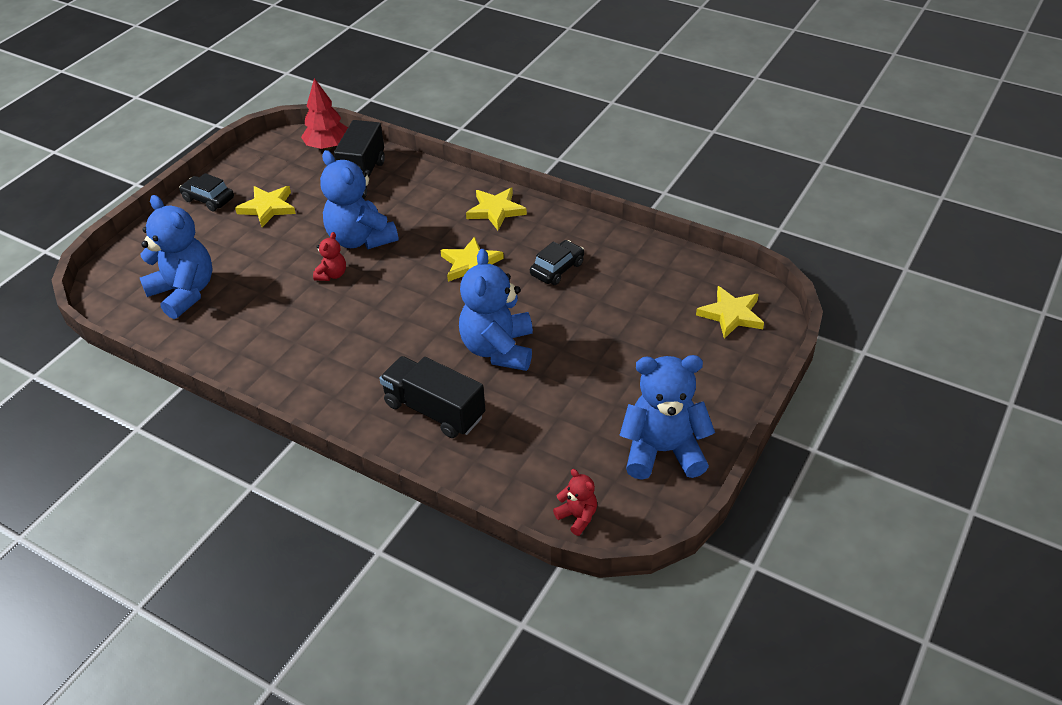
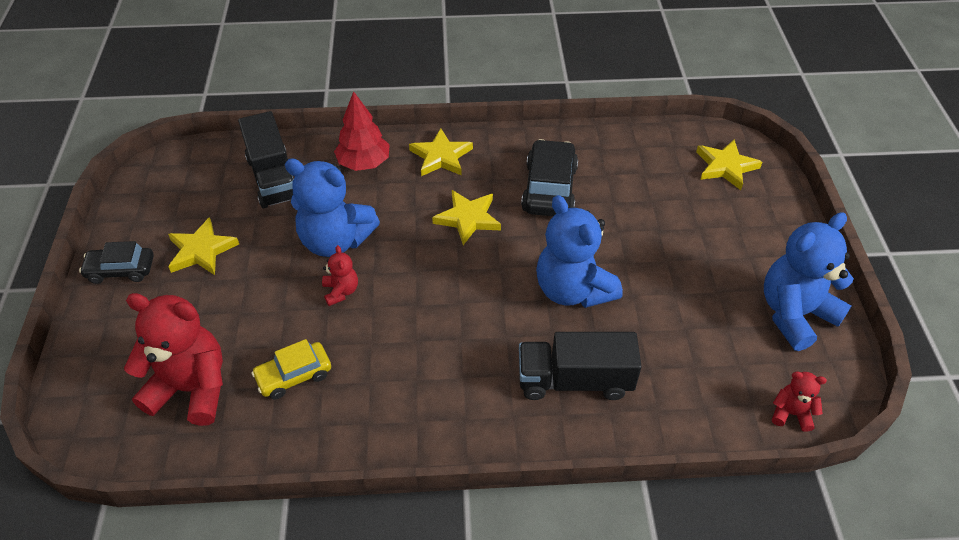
camera: 35 degrees left, 5 degrees up
blue teddy bear [140,195,213,319] -> red teddy bear [124,293,223,426]
red tree [301,78,348,150] -> red tree moved to [334,91,390,171]
black car [530,240,584,285] -> black car [521,139,578,216], size x1.56
none -> yellow car [251,339,331,399]

